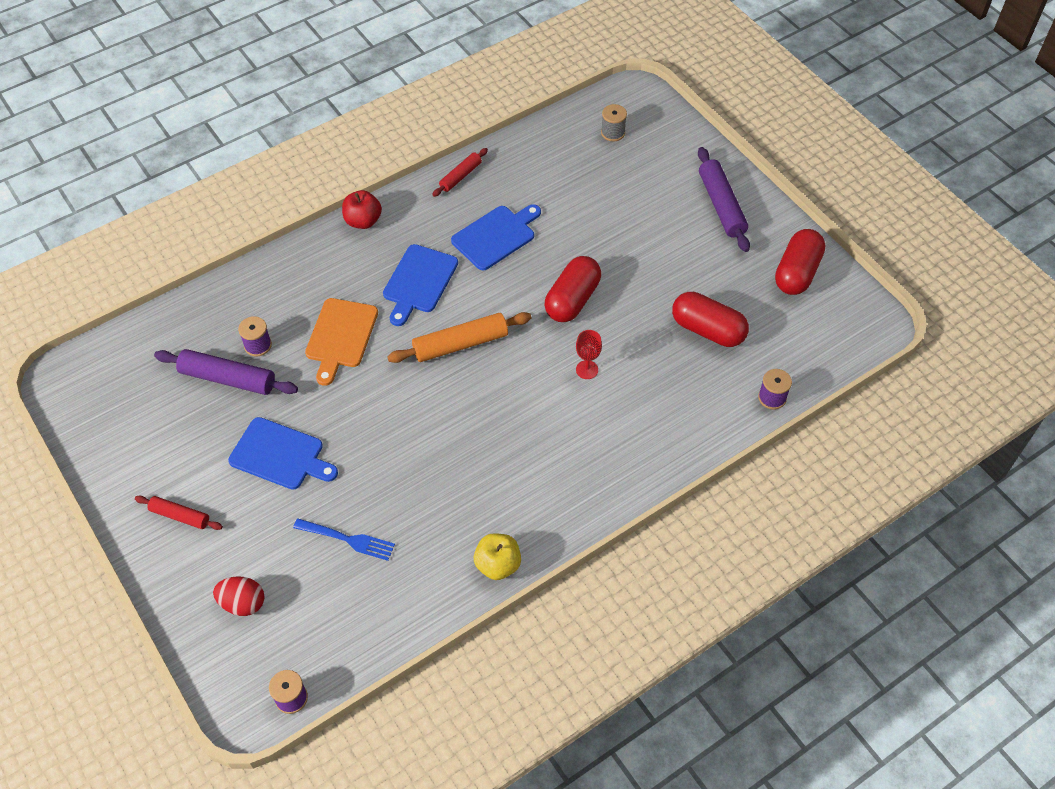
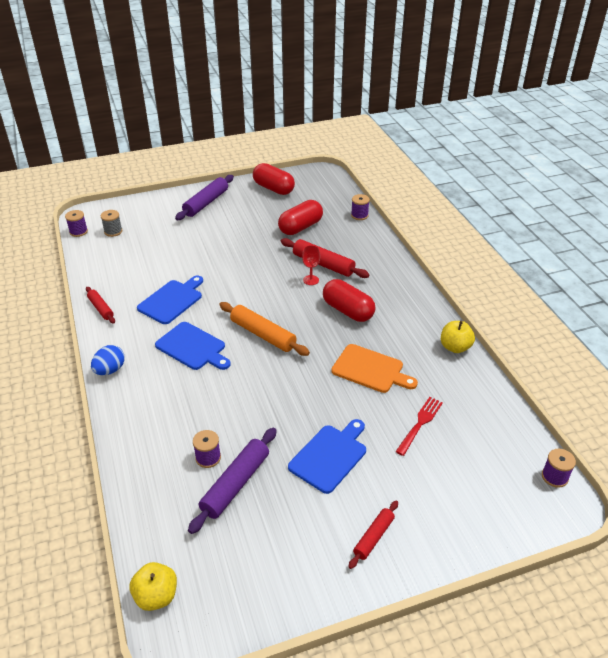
camera: 75 degrees left, 15 degrees down
red egg [213,576,264,616] -> none
blue fork [293,518,395,561] -> red fork [395,397,443,456]
orange cutting board [305,298,378,386] -> orange cutting board moved to [331,344,418,393]
red apple [342,190,382,229] -> blue egg [91,345,125,375]
orange rolling pin [387,312,531,363] -> orange rolling pin turned 45 degrees counterclockwise [219,302,310,356]
blue cutting board [451,204,541,271] -> blue cutting board turned 60 degrees clockwise [137,276,203,324]
red capsule [545,256,601,322] -> red capsule moved to [323,279,375,322]
purple rolling pin [698,147,750,252] -> purple rolling pin turned 60 degrees counterclockwise [175,175,234,220]
none -> purple spool [65,210,88,237]
none -> yellow apple [130,562,177,611]
none -> red rolling pin [281,238,369,278]

